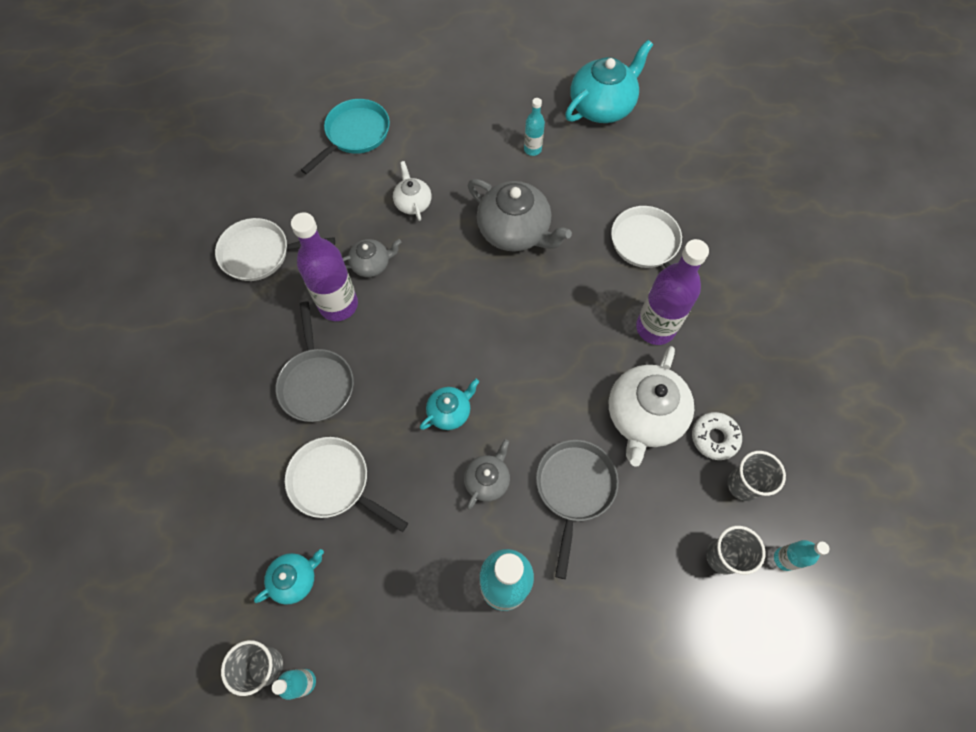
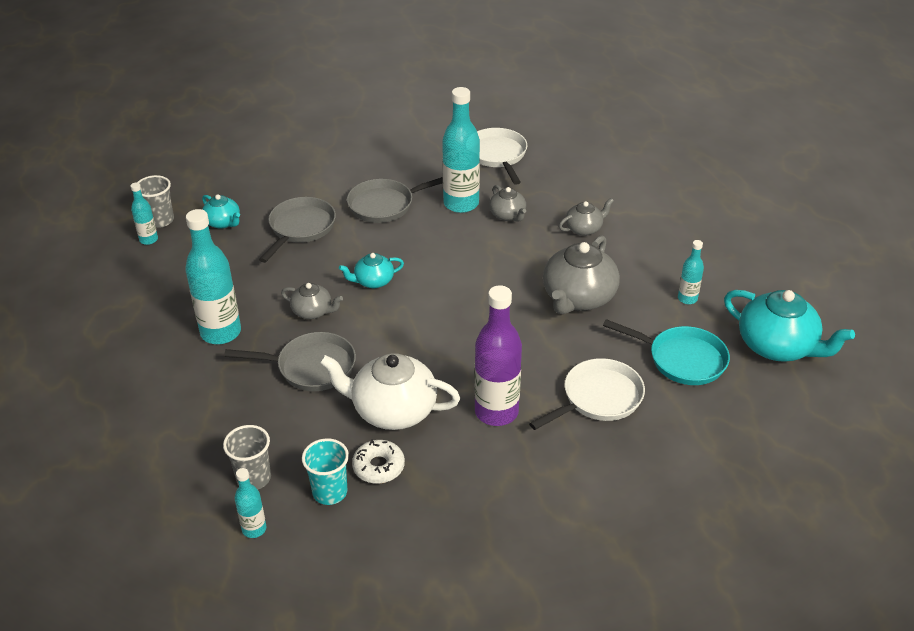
camera: 80 degrees right, 25 degrees down
white pan [285,437,408,532] -> grey pan [259,197,336,263]
purple bottle [291,212,358,321] -> turquoise bottle [442,87,480,213]
turquoise pan [301,99,390,175] -> turquoise pan moved to [603,319,730,385]
white teapot [393,161,432,221] -> grey teapot [559,198,614,236]
turquoise teapot [420,379,479,430] -> turquoise teapot turned 120 degrees clockwise [339,253,404,288]
grey cup [727,451,786,501] -> turquoise cup [302,438,349,505]

